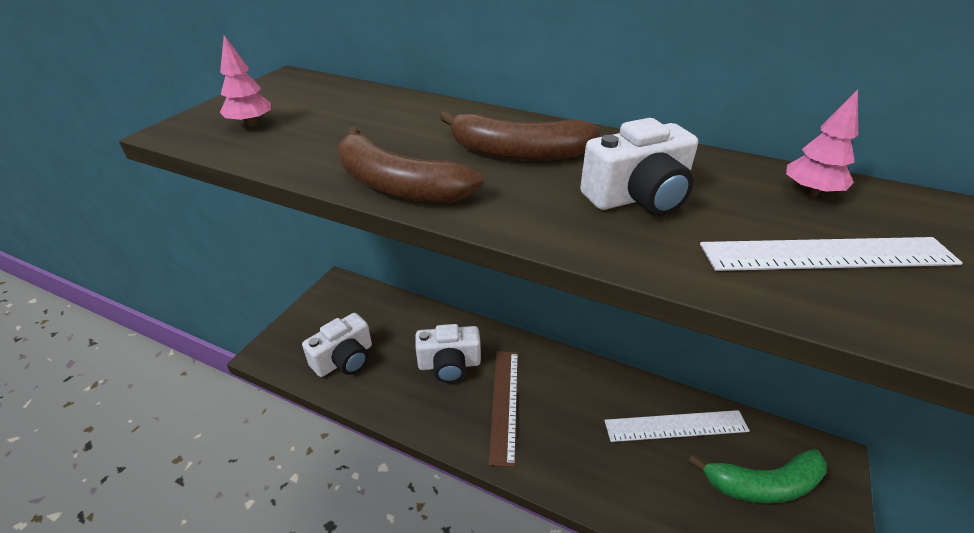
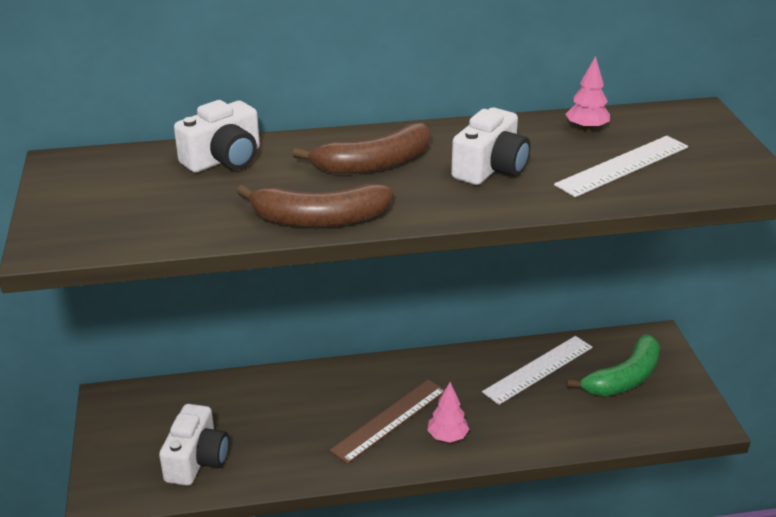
camera: 35 degrees left, 5 degrees down
pink tree [220,35,271,127] -> pink tree moved to [427,382,469,442]
white camera [416,324,481,383] -> white camera moved to [174,100,260,173]
brown ruler [489,351,518,467] -> brown ruler turned 75 degrees clockwise [329,380,445,464]

